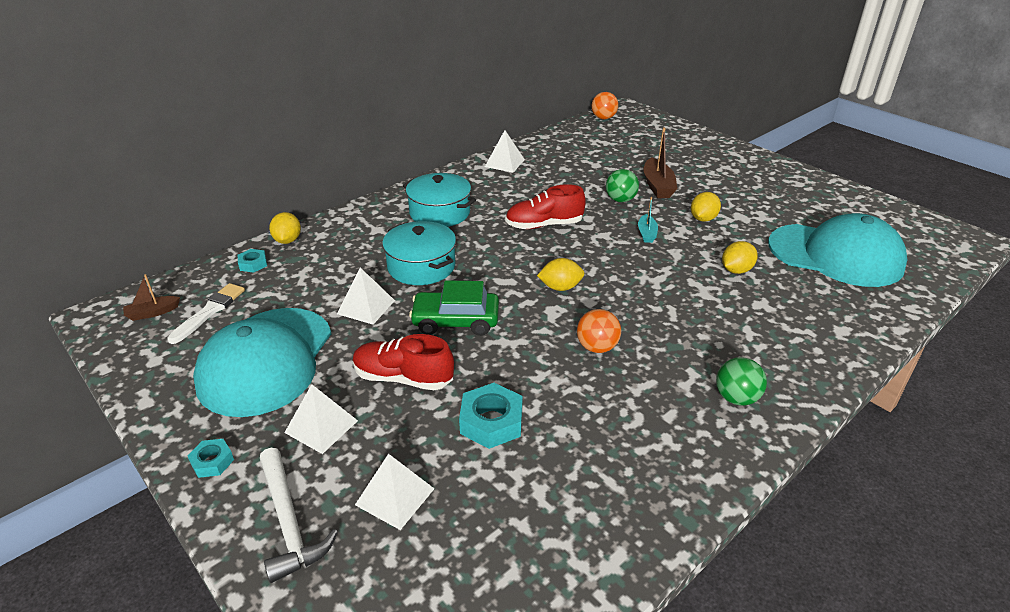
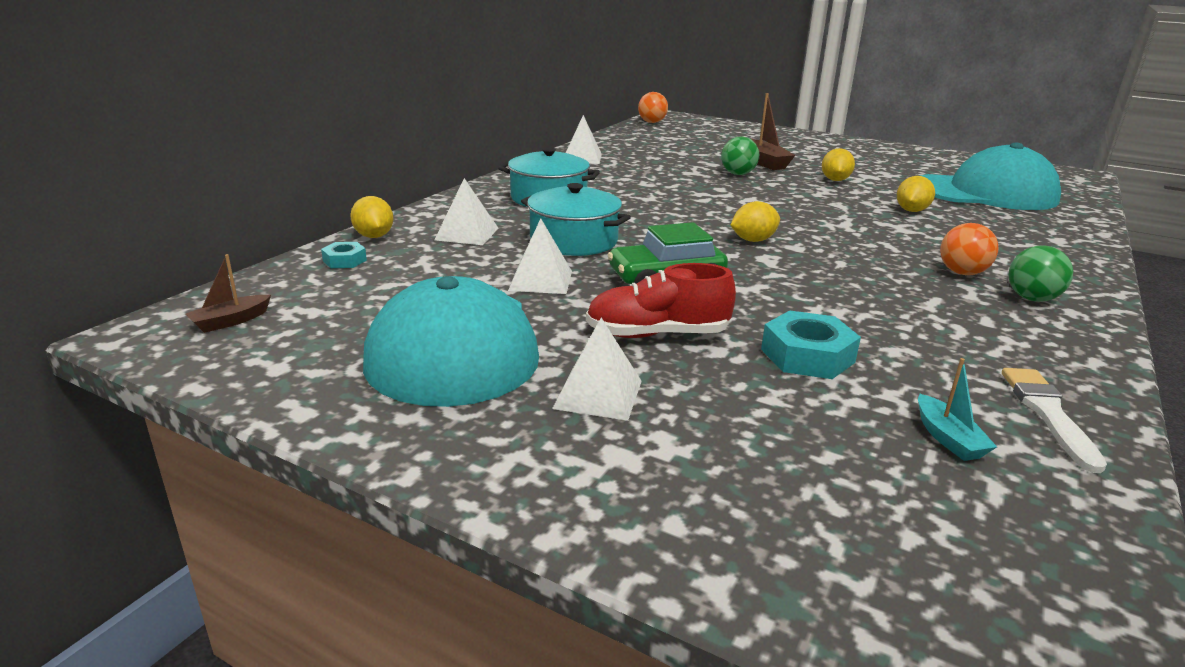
camera: 20 degrees left, 10 degrees down
white brush [167,283,245,344] -> white brush moved to [1002,368,1107,473]
turquoise nut [188,439,234,478] -> none
white hammer [260,448,338,583] -> none
white pyramid [355,454,434,530] -> white pyramid moved to [434,178,498,245]
red shoe [505,184,586,229] -> none
orange ball [577,309,621,353] -> orange ball moved to [940,223,998,275]
turquoise boat [638,197,658,243] -> turquoise boat moved to [918,358,997,461]

